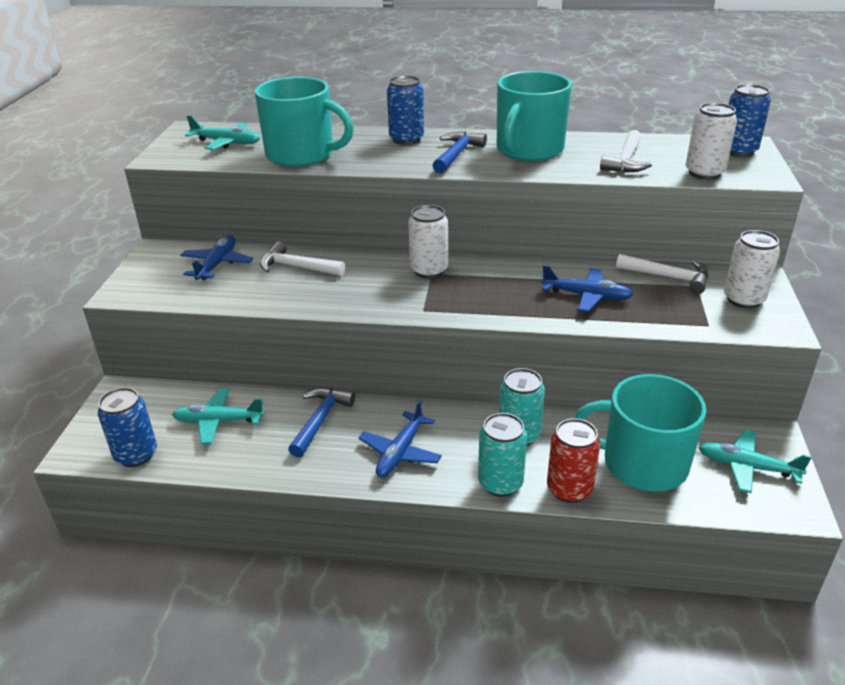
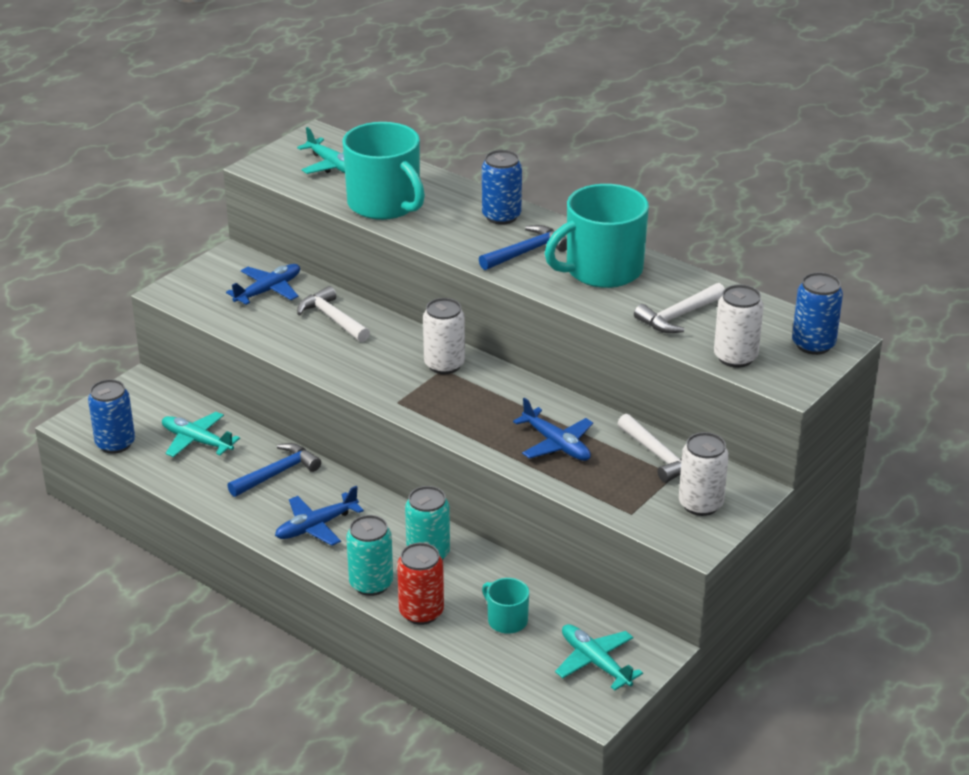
camera: 30 degrees right, 0 degrees up
turquoise mug [575,374,707,492] -> turquoise mug [482,578,529,634], size x0.48

